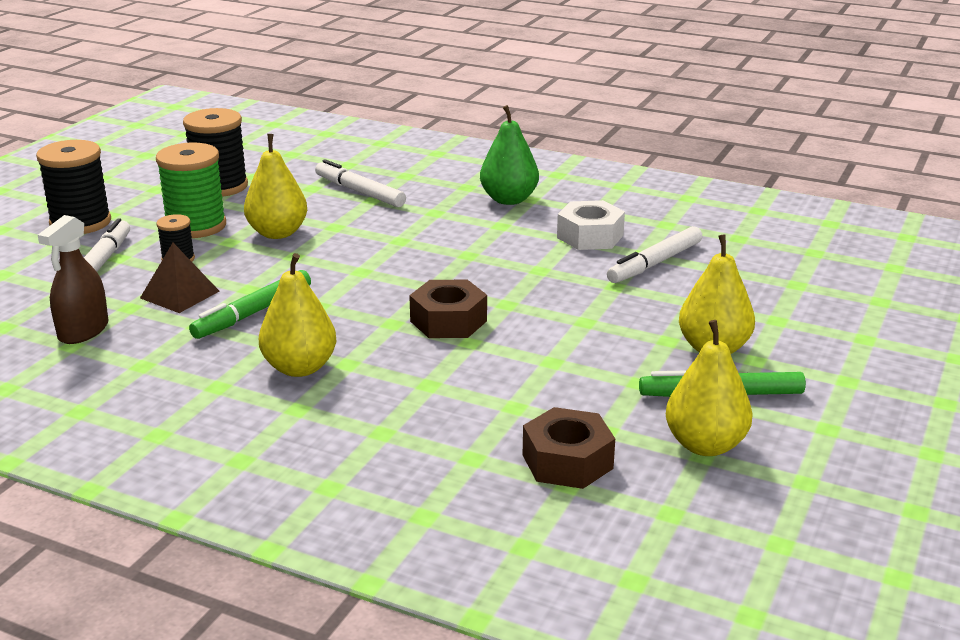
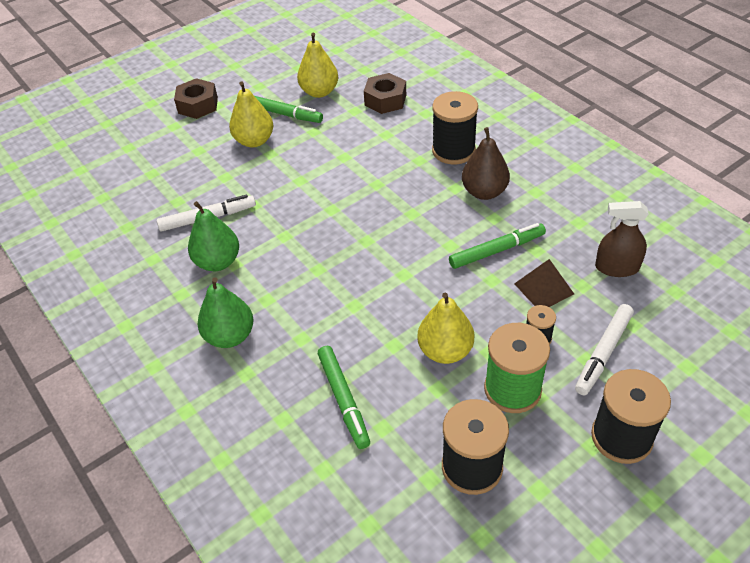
camera: 150 degrees left, 20 degrees up
brown spray bottle [38,215,108,344] -> brown spray bottle turned 135 degrees counterclockwise [595,201,649,277]
yellow pear [259,253,336,377] -> brown pear [462,127,510,200]
white marker [315,159,406,207] -> green marker [318,346,370,449]
brown nut [409,280,487,338] -> brown nut moved to [174,78,218,119]
white nut [557,200,625,250] -> green pear [188,201,239,271]
none -> black spool [432,91,478,164]

